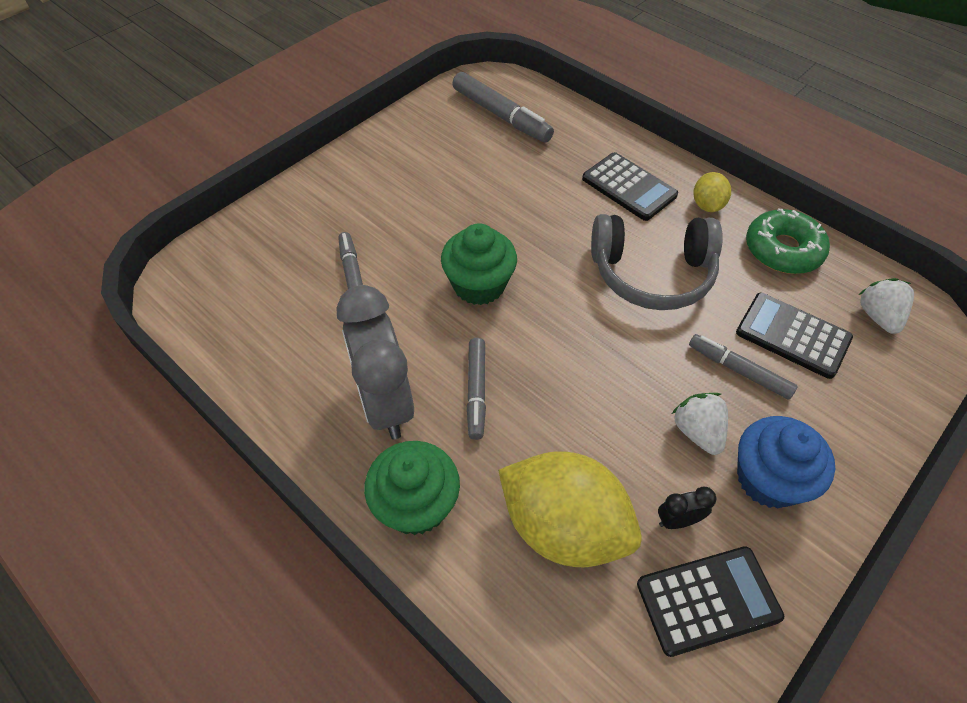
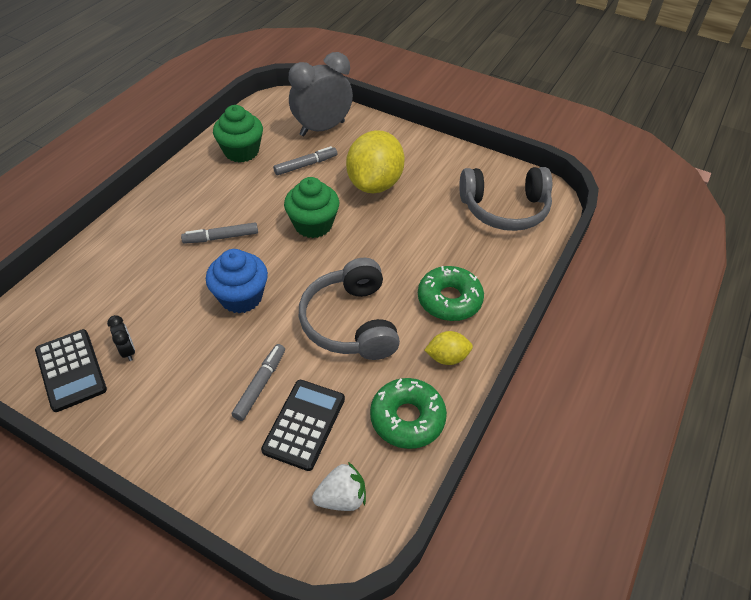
camera: 75 degrees right, 5 degrees down
grey clock [336,285,414,440] -> grey clock moved to [289,52,353,136]
green cupcake [364,441,460,535] -> green cupcake moved to [213,105,263,162]
grey marker [452,72,554,142] -> grey headphones [459,167,552,231]
yellow lemon [498,451,642,568] -> yellow lemon moved to [346,130,405,193]
black calculator [582,152,678,221] -> green donut [418,266,484,321]
white strawberry [672,393,728,455] -> none
blue cupcake [737,416,835,509] -> blue cupcake moved to [206,249,268,314]

